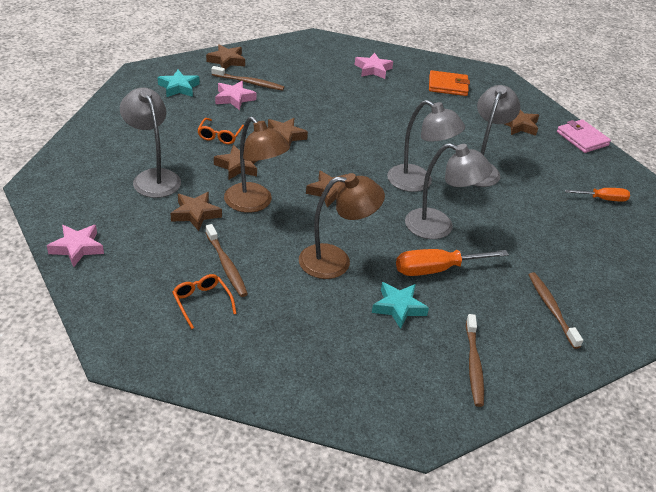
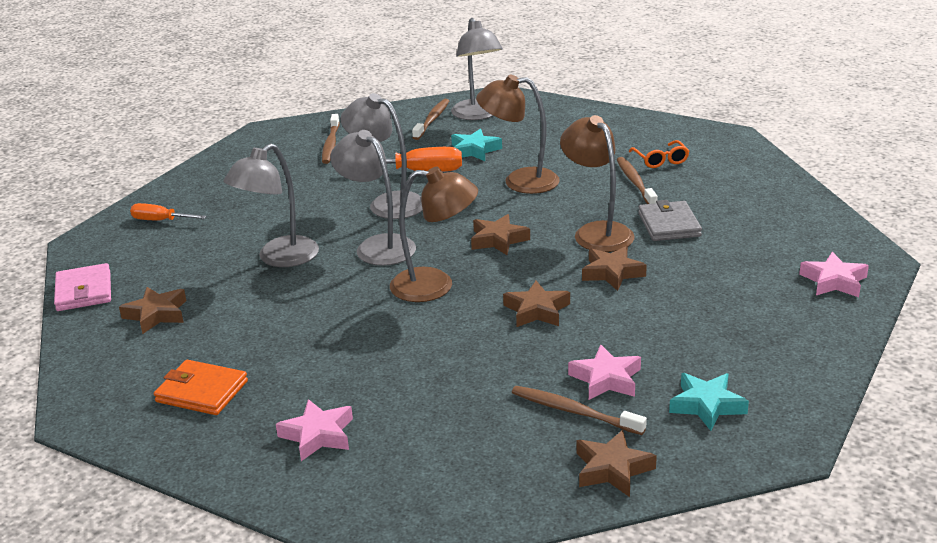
camera: 160 degrees left, 10 degrees down
pink star [47,225,104,267] -> pink star moved to [799,252,869,297]
grey lamp [120,87,181,198] -> grey lamp moved to [451,18,503,120]
brown star [170,192,222,231] -> grey wallet [638,200,702,241]
orange glasses [197,118,244,144] -> none
none -> brown lamp [390,166,478,302]

